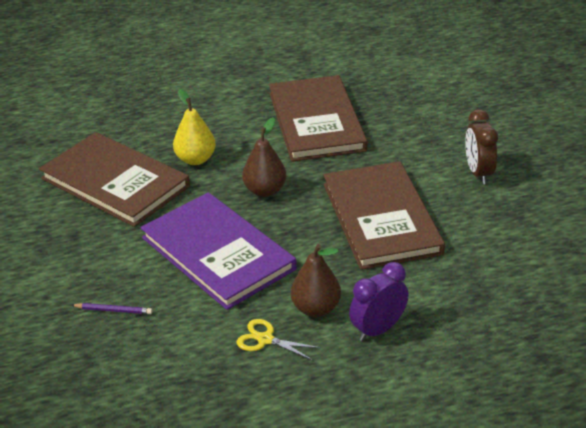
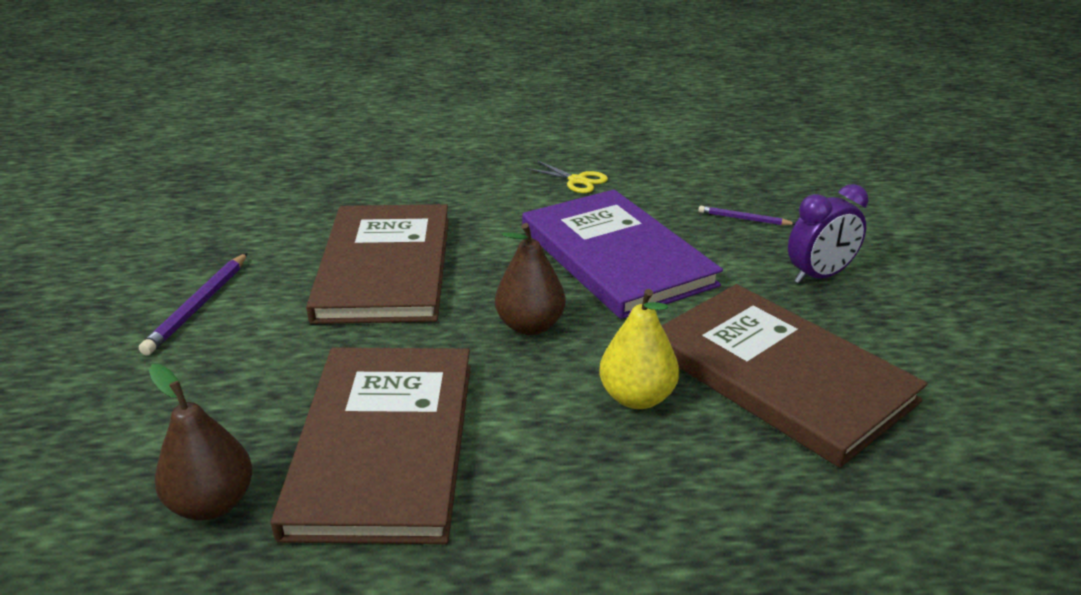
camera: 170 degrees left, 5 degrees down
brown pear [291,244,341,317] -> brown pear moved to [149,364,252,520]
purple clock [349,262,409,341] -> purple clock moved to [788,184,868,284]
brown clock [465,109,498,184] -> purple pencil [139,253,248,355]

